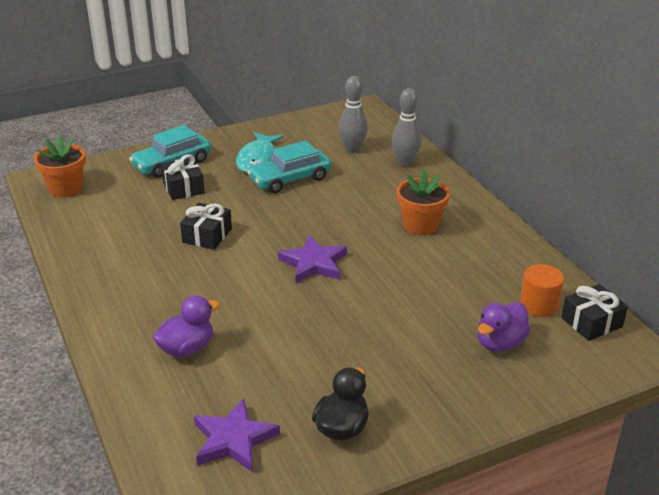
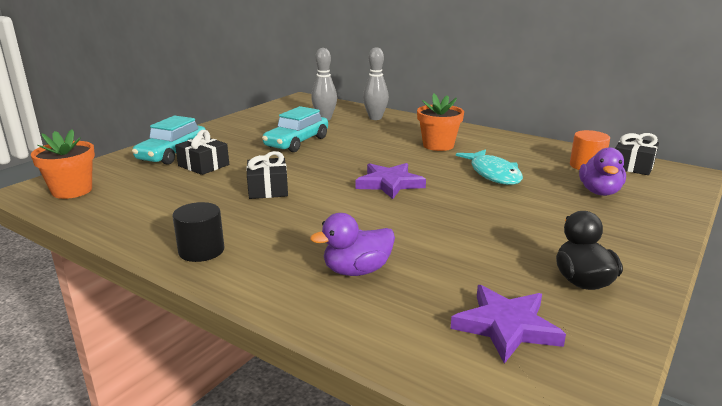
camera: 30 degrees left, 10 degrees down
purple duck [153,295,220,357] -> purple duck turned 135 degrees counterclockwise [310,213,395,276]
turquoise fish [236,132,283,173] -> turquoise fish moved to [456,149,523,185]
none -> black cylinder [173,202,224,262]

